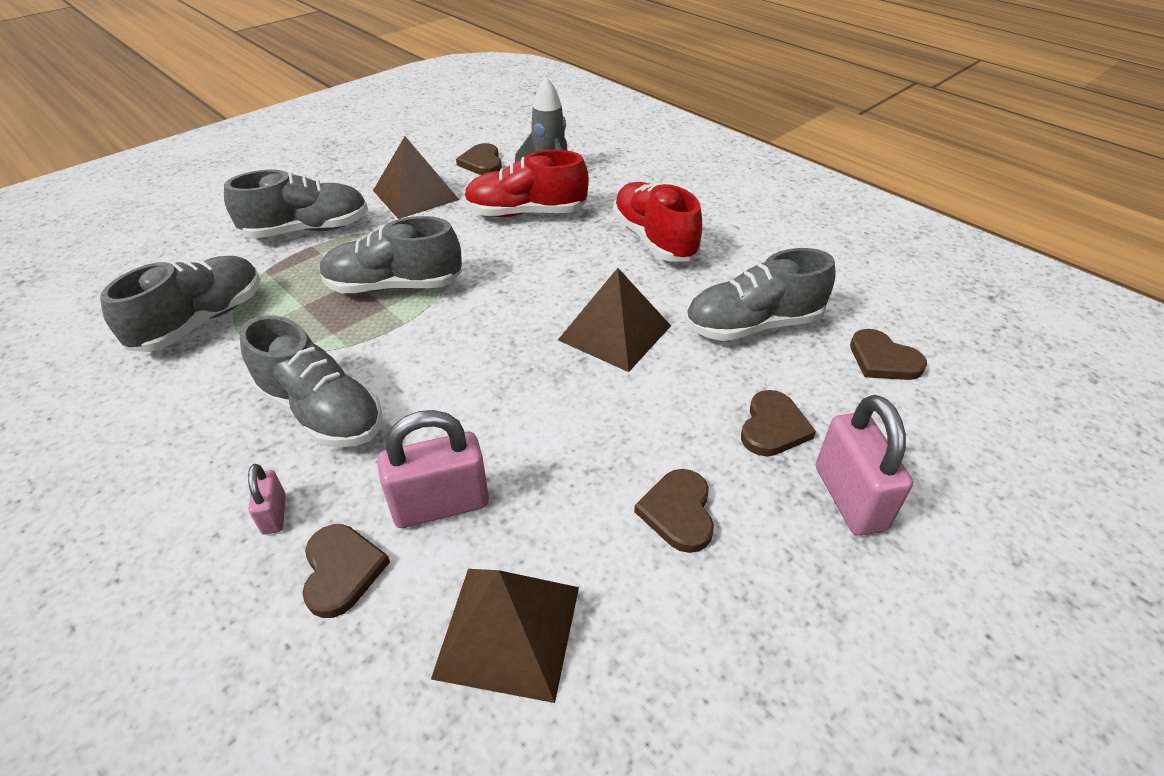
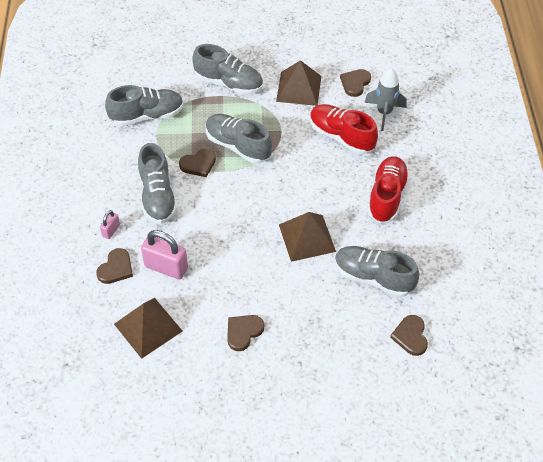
camera: 40 degrees right, 10 degrees up
brown heart [741,390,816,456] -> brown heart moved to [179,148,216,177]
pink padlock [816,395,913,536] -> none

